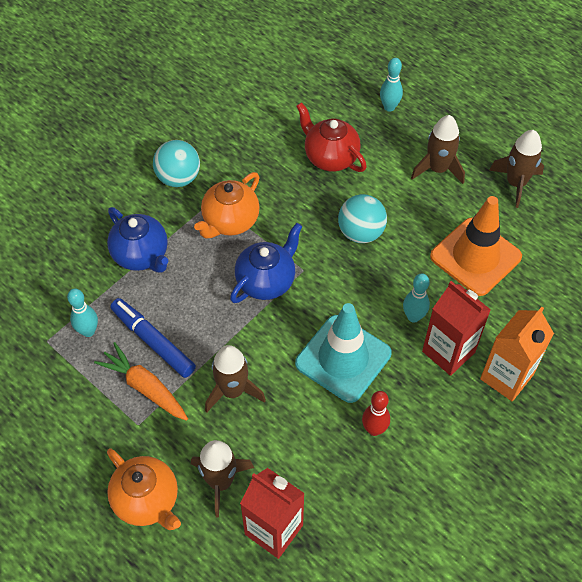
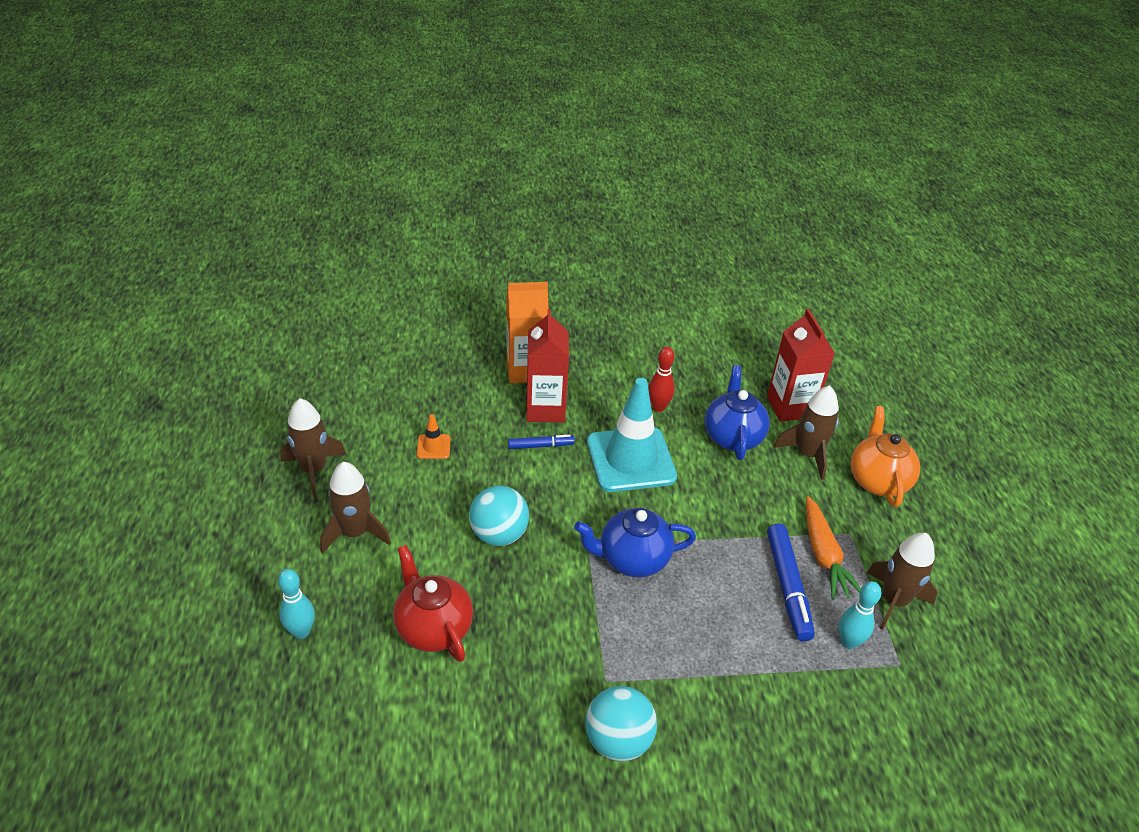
camera: 140 degrees left, 15 degrees down
blue teapot [107,207,168,273] -> blue teapot moved to [705,365,770,460]
orange teapot [194,172,260,239] -> none
brown rocket [205,345,266,413] -> brown rocket moved to [867,533,938,630]
red teapot [296,102,367,172] -> red teapot turned 150 degrees clockwise [393,545,473,662]
turquoise bowling pin [403,273,430,323] -> blue marker [508,435,575,449]
orange traffic cone [430,196,522,296] -> orange traffic cone [417,414,451,459], size x0.41

